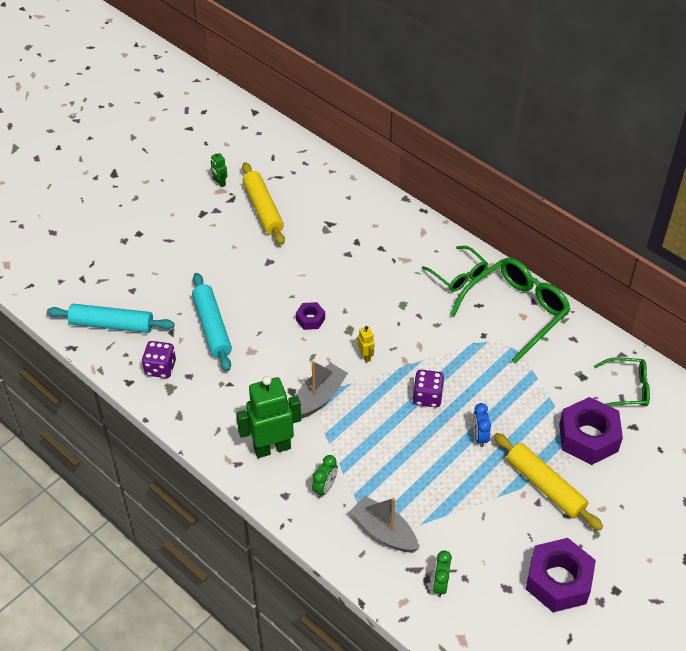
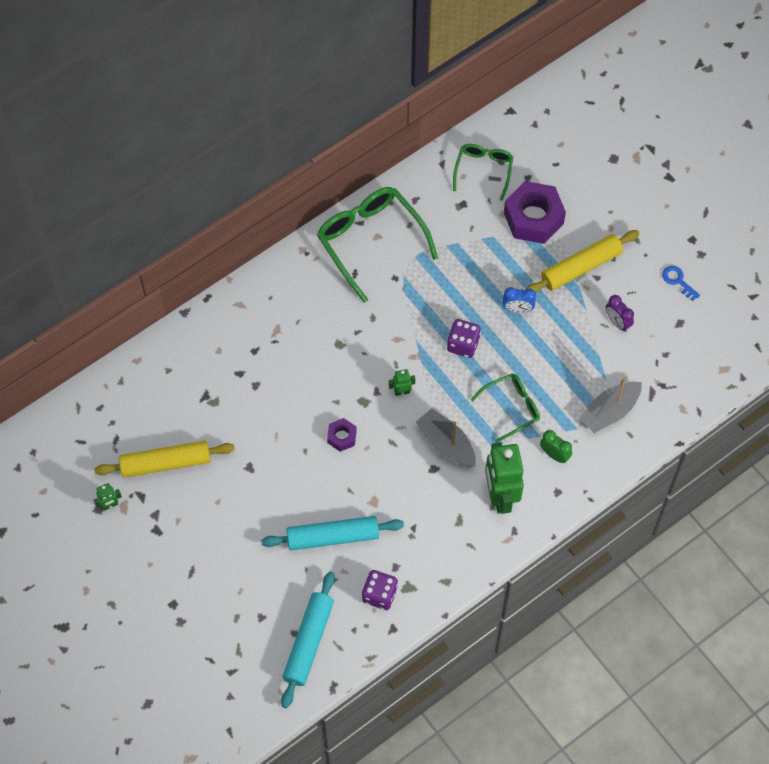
camera: 80 degrees left, 15 degrees up
yellow robot [358,326,374,362] -> green robot [389,369,415,396]
green glasses [422,246,488,292] -> green glasses moved to [471,373,540,443]
green clock [433,550,452,597] -> none
purple nut [526,538,596,612] -> blue key [662,266,700,301]
none -> purple clock [605,295,634,332]

